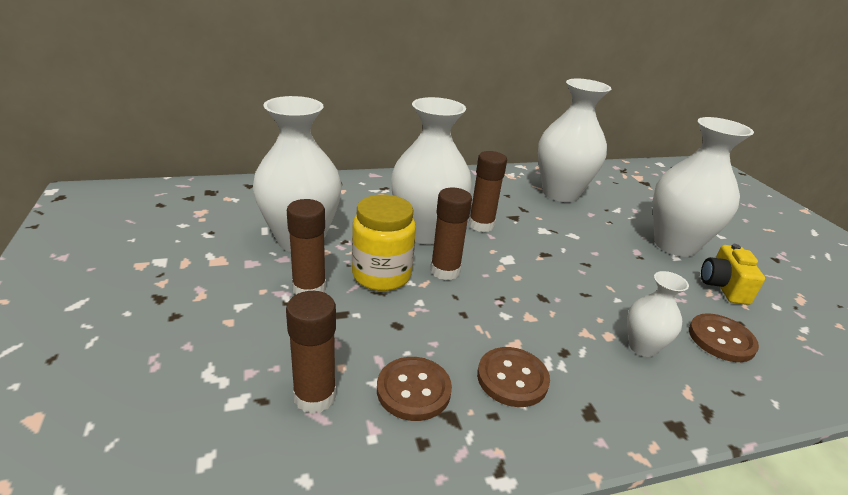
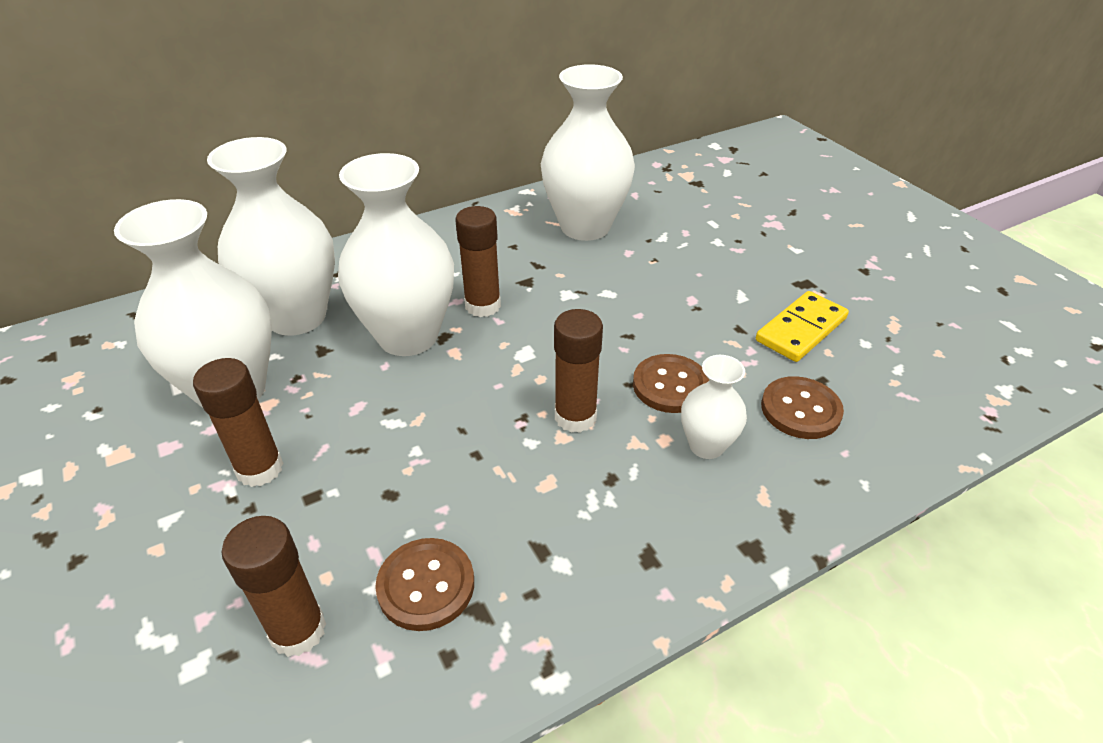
camera: 10 degrees left, 10 degrees up
yellow jar [352,194,416,291] -> none
brown glue stick [430,188,472,280] -> brown glue stick moved to [554,309,603,433]
brown button [477,347,550,407] -> brown button moved to [633,354,709,413]
white vase [653,117,754,257] -> white vase moved to [207,137,335,336]
yellow camera [701,244,765,305] -> yellow domino [756,291,849,362]

